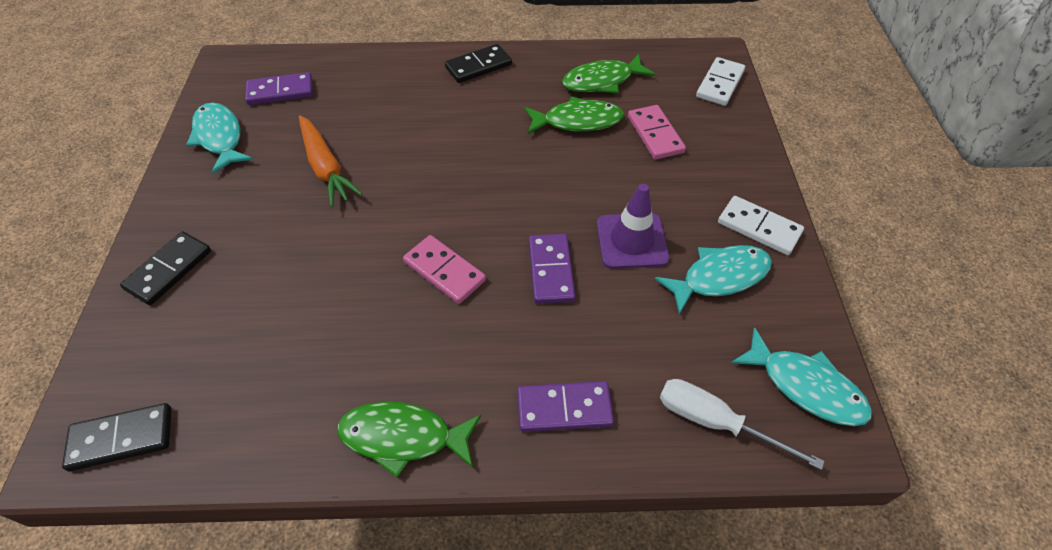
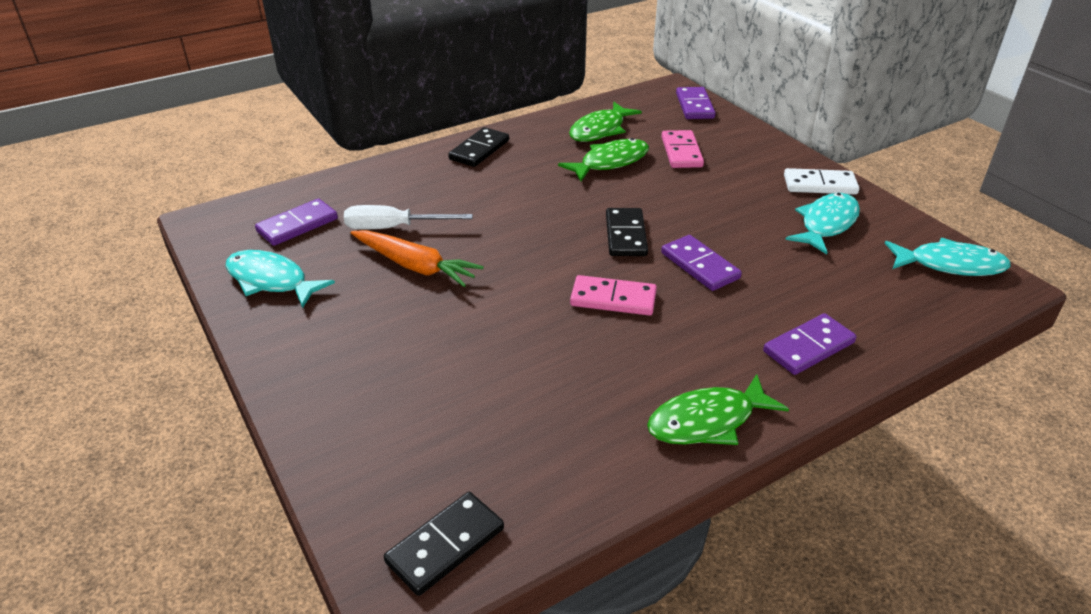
camera: 30 degrees left, 15 degrees down
black domino [120,231,211,305] -> black domino moved to [606,208,648,256]
purple traffic cone [596,184,670,269] -> none
pink domino [628,105,686,160] -> pink domino turned 45 degrees clockwise [662,130,704,168]
white screwdriver [660,379,824,470] -> white screwdriver moved to [344,205,473,229]
white domino [696,57,745,106] -> purple domino [676,87,716,119]

